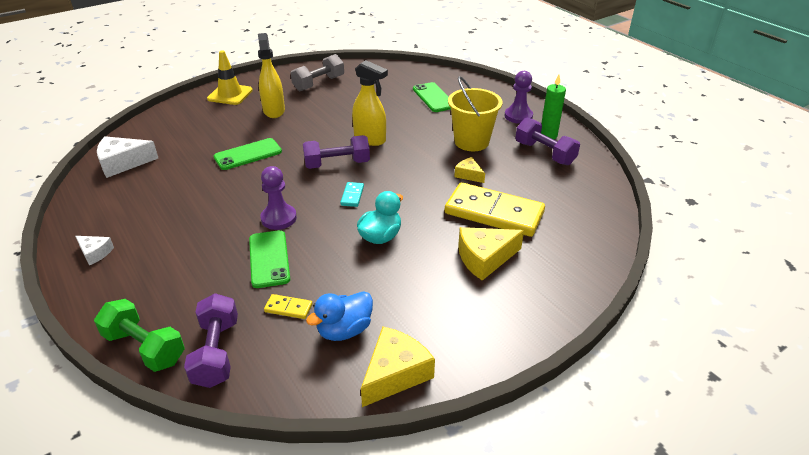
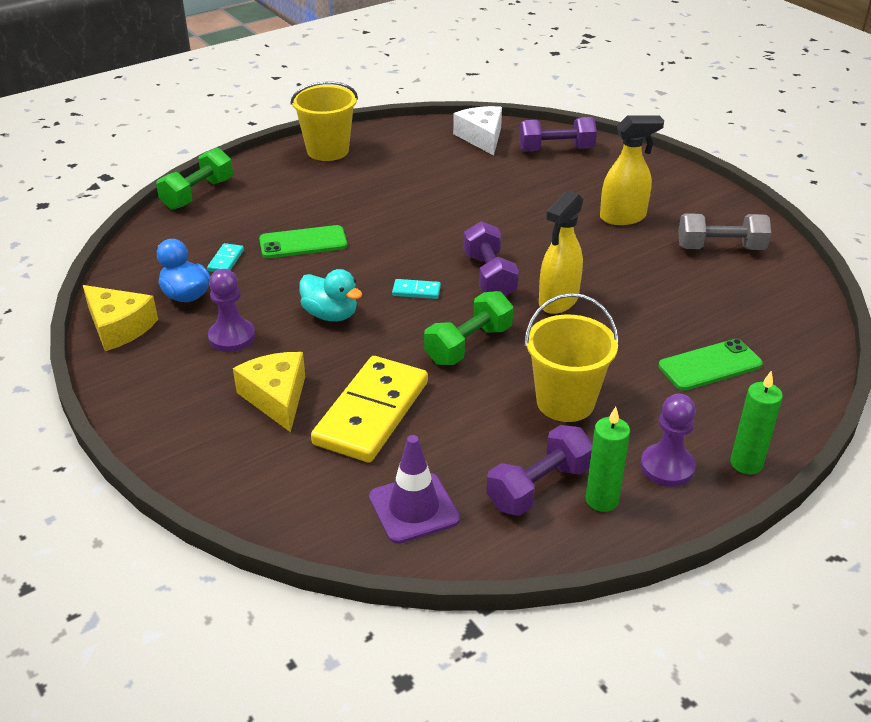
camera: 90 degrees right, 0 degrees up
white cheese [75,236,114,265] -> yellow bucket [290,82,358,161]
purple dumbbell [184,293,238,388] -> purple dumbbell moved to [519,117,597,152]
yellow traffic cone [207,50,253,105] -> none
green phone [214,138,282,170] -> none
purple pawn [260,166,297,230] -> purple pawn moved to [208,269,255,352]
yellow domino [264,294,313,319] -> turquoise domino [207,243,244,272]
grey dumbbell [291,54,344,91] -> grey dumbbell turned 45 degrees counterclockwise [678,213,771,250]
yellow cheese [454,157,485,183] -> none
none -> purple traffic cone [369,435,460,544]
none -> green dumbbell [424,291,513,365]
none -> green candle [730,371,783,474]

